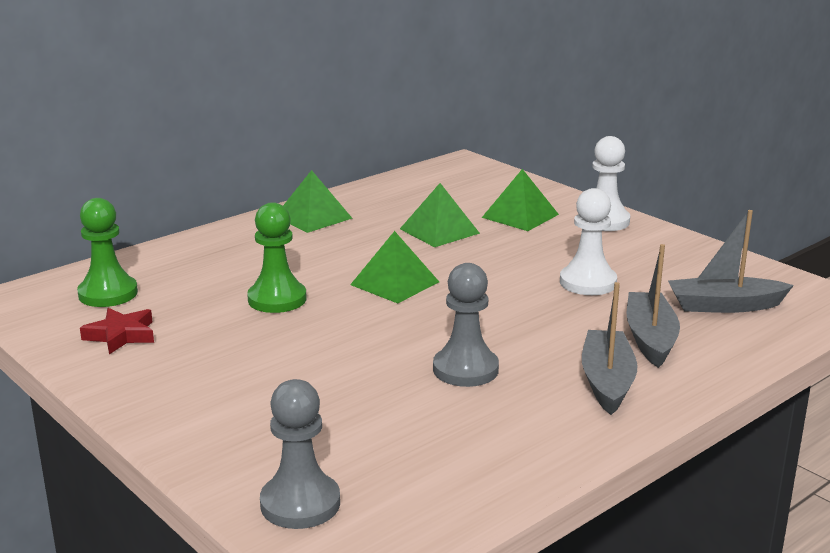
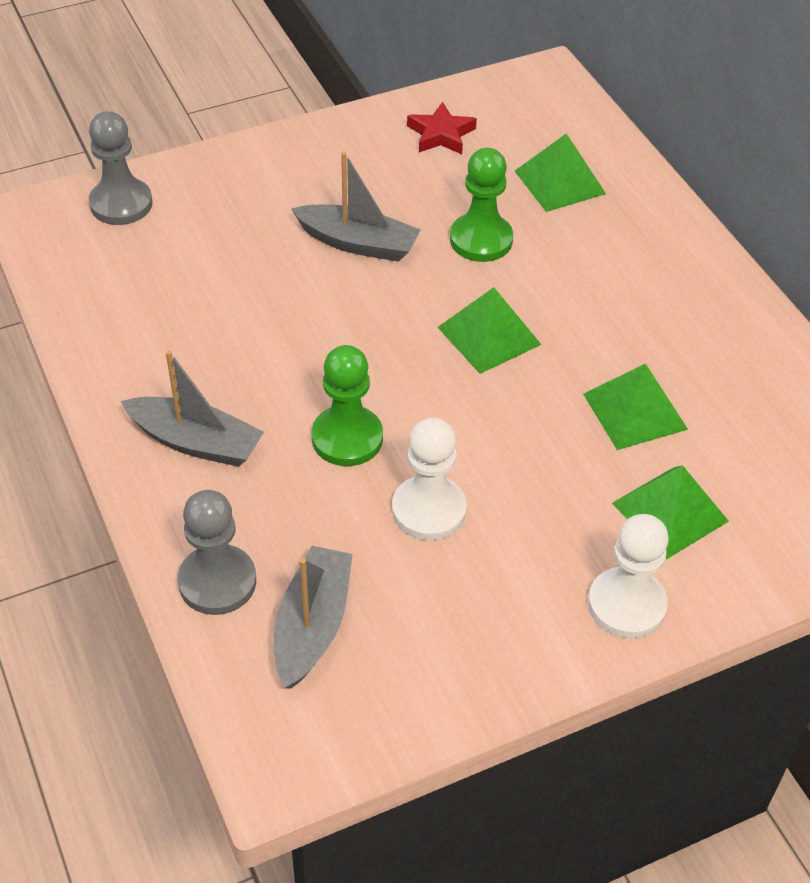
camera: 105 degrees right, 25 degrees up
green pawn [77,198,138,307] -> green pawn moved to [312,345,383,466]
green pyramid [283,170,353,233] -> green pyramid moved to [515,133,606,212]
grey pawn [433,263,499,387] -> grey pawn moved to [178,490,256,615]
grey boat [627,244,680,368] -> grey boat moved to [291,152,421,262]

